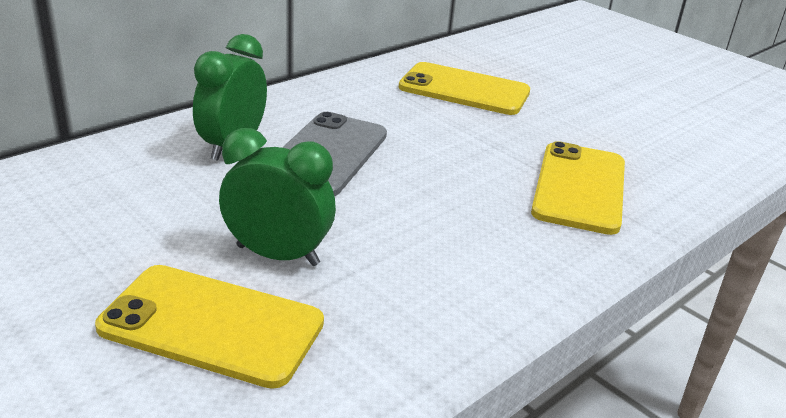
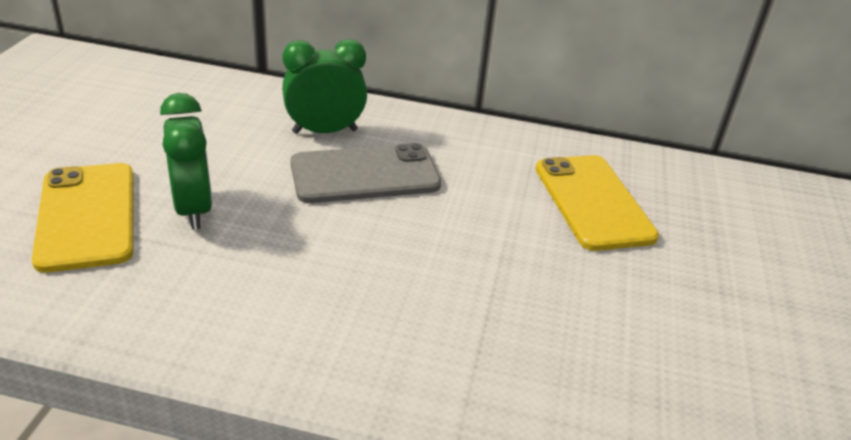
camera: 55 degrees right, 5 degrees up
yellow phone [531,141,625,235] -> none

